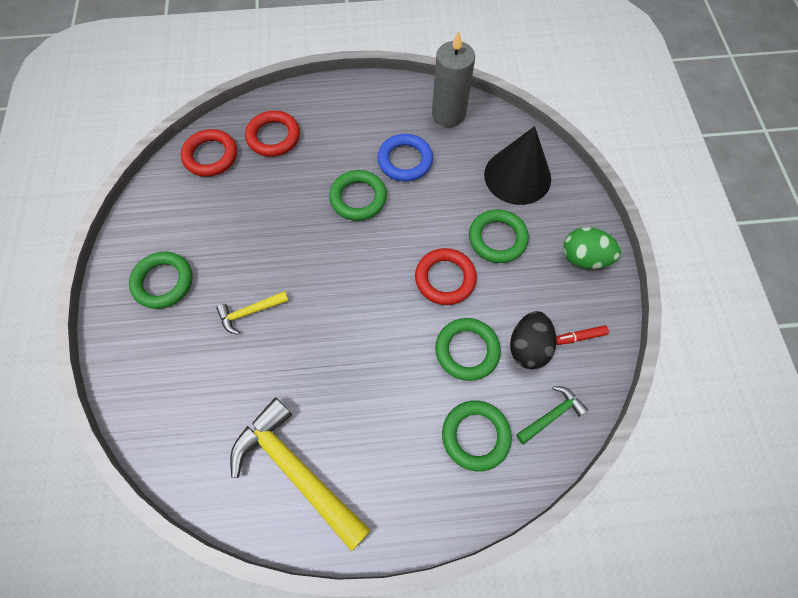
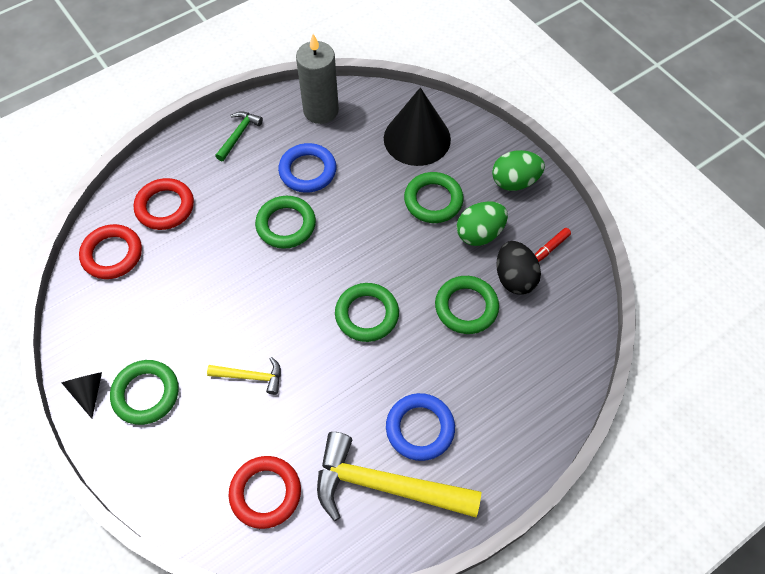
camera: 30 degrees left, 5 degrees down
yellow hammer [216,291,289,335] -> yellow hammer turned 120 degrees counterclockwise [207,357,281,395]
red ring [415,248,477,305] -> red ring moved to [229,456,301,529]
green ring [442,401,512,471] -> green ring moved to [335,283,399,342]
green hammer [516,386,588,444] -> green hammer moved to [215,111,263,161]
none -> black cone [62,372,102,419]
none -> blue ring [386,393,455,461]
none -> green egg [457,201,508,246]

